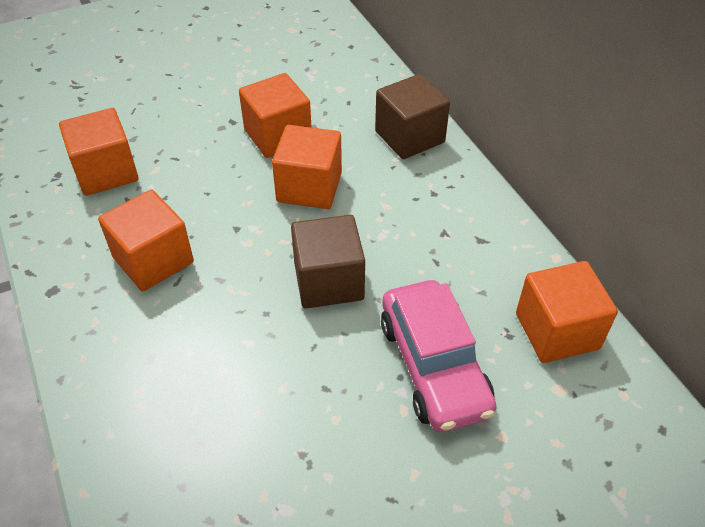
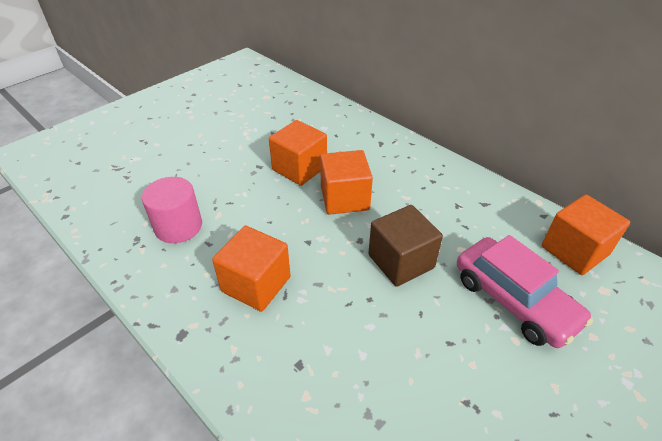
camera: 20 degrees left, 5 degrees down
orange cube [59,108,139,196] -> pink cylinder [142,177,202,243]
brown cube [375,74,450,159] -> none

